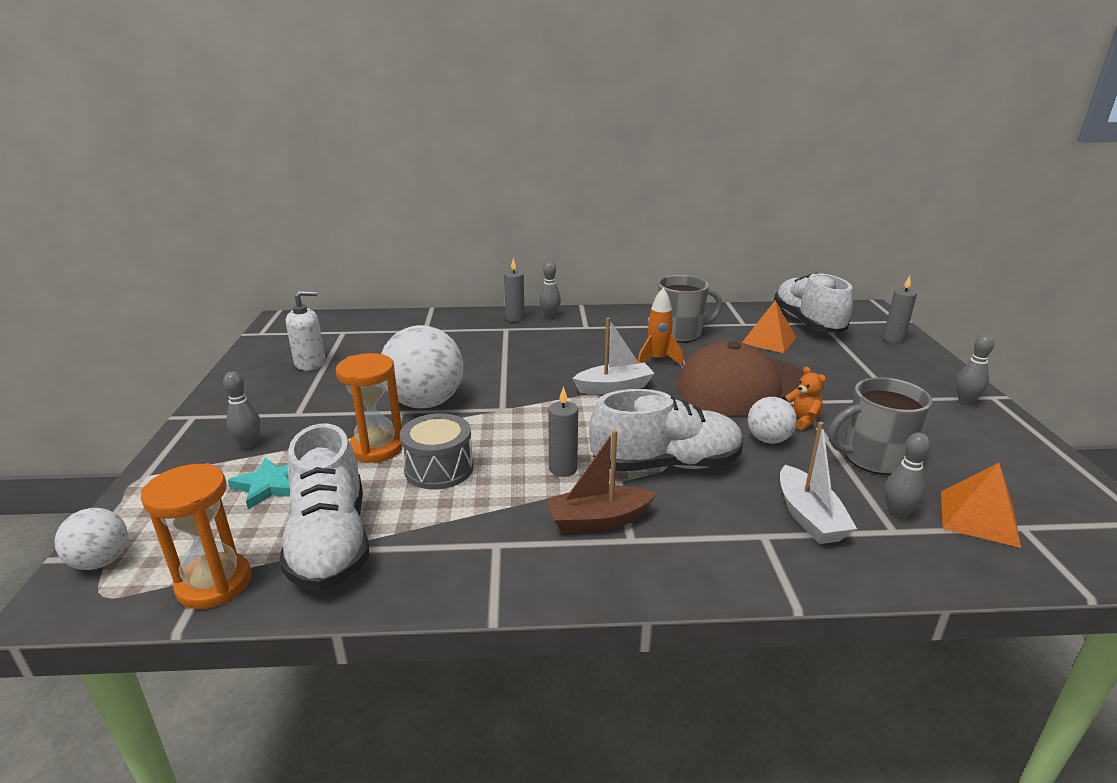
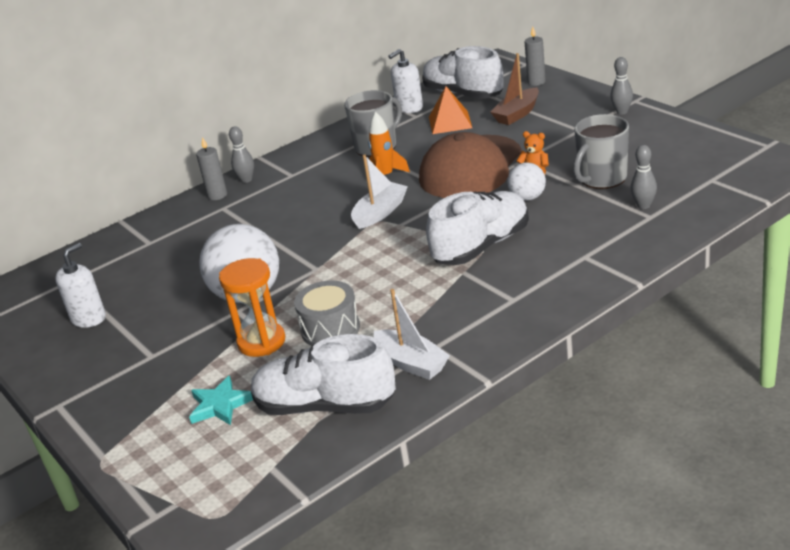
camera: 30 degrees left, 5 degrees up
white ball [54,508,128,570] -> none
orange hourglass [141,463,251,609] -> none
grey bowling pin [223,371,261,449] -> none
white shoe [279,424,369,591] -> white shoe turned 150 degrees clockwise [251,334,396,415]
brown boat [546,430,657,533] -> brown boat moved to [490,53,539,125]
grey candle [548,386,578,477] -> none
white boat [780,422,857,544] -> white boat moved to [374,289,450,380]
orange pyramid [941,463,1021,548] -> none
none -> white soap dispenser [388,49,423,113]

